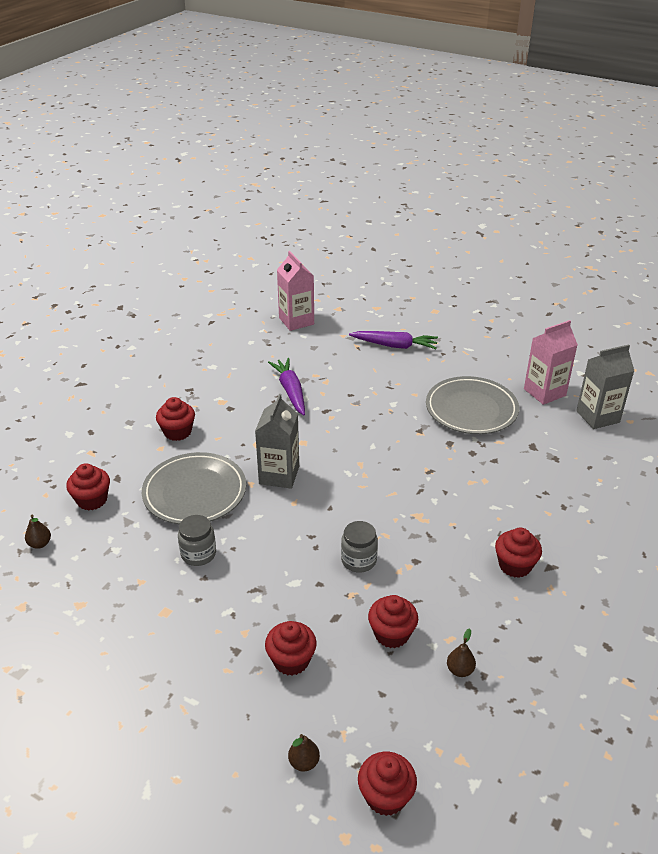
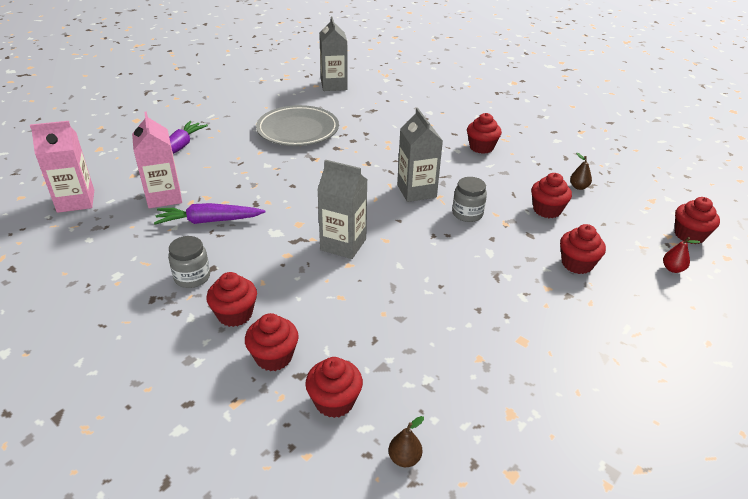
camera: 80 degrees left, 0 degrees up
grey plate [142,452,246,525] -> none
grey jar [178,515,216,566] -> grey jar moved to [168,236,210,288]
brown pear [288,734,320,772] -> red pear [663,237,701,273]
pink carton [524,320,578,405] -> pink carton moved to [132,112,182,208]
none -> red cupcake [245,313,299,371]
none -> grey carton [397,108,443,202]

